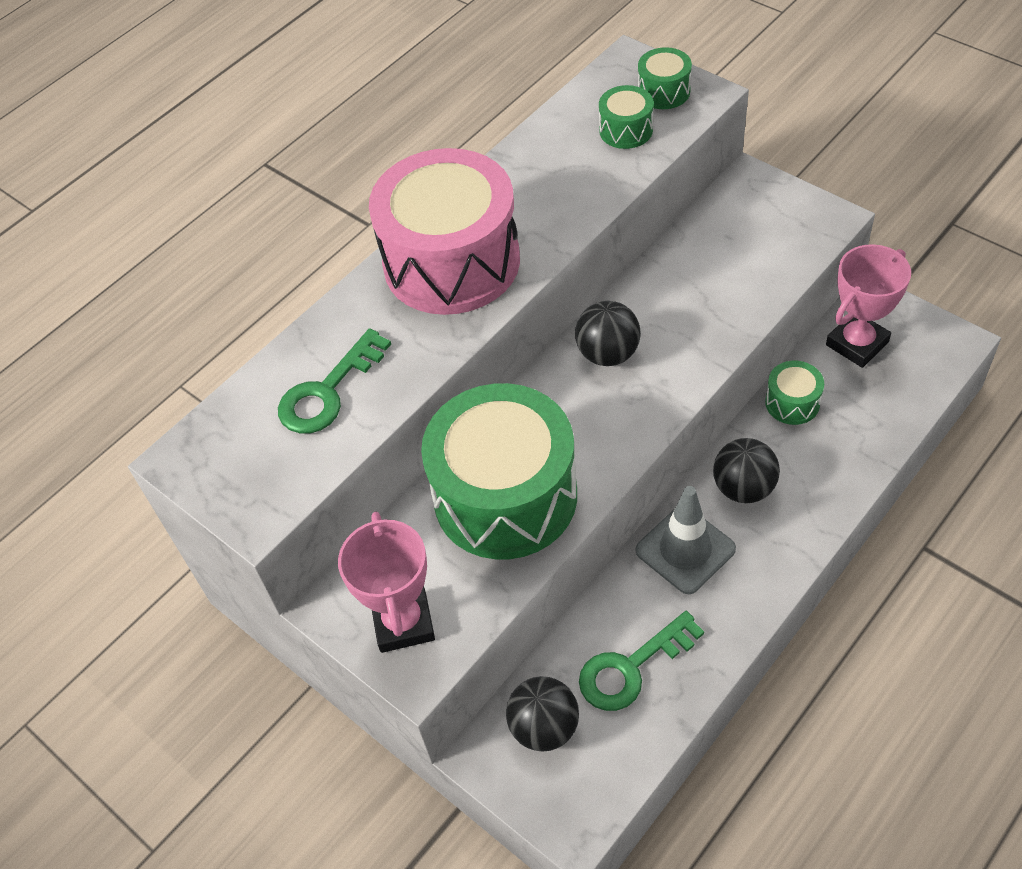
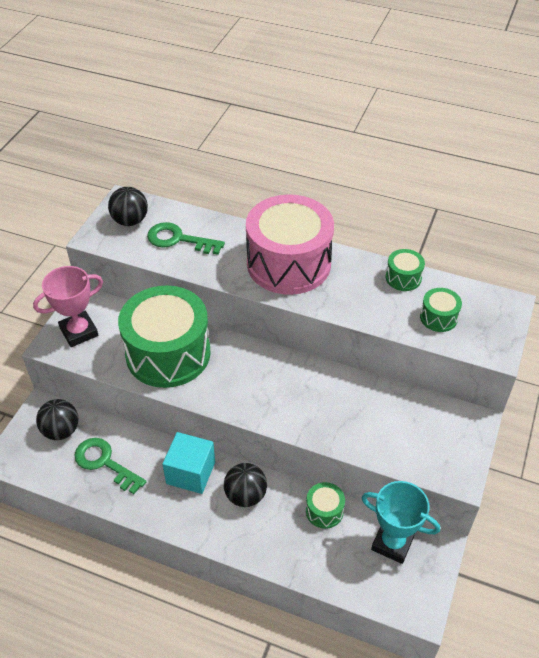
camera: 65 degrees right, 5 degrees down
black ball [575,301,641,366] -> black ball moved to [108,187,148,226]
grey traffic cone [636,486,736,594] -> turquoise cube [162,432,215,494]
green drum [638,47,692,109] -> green drum moved to [386,249,425,291]
pink trophy [826,244,911,368] -> turquoise trophy [362,481,440,564]

